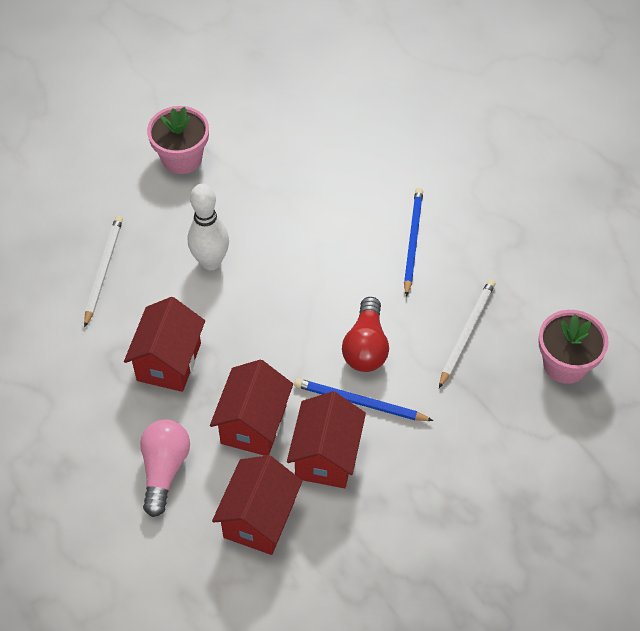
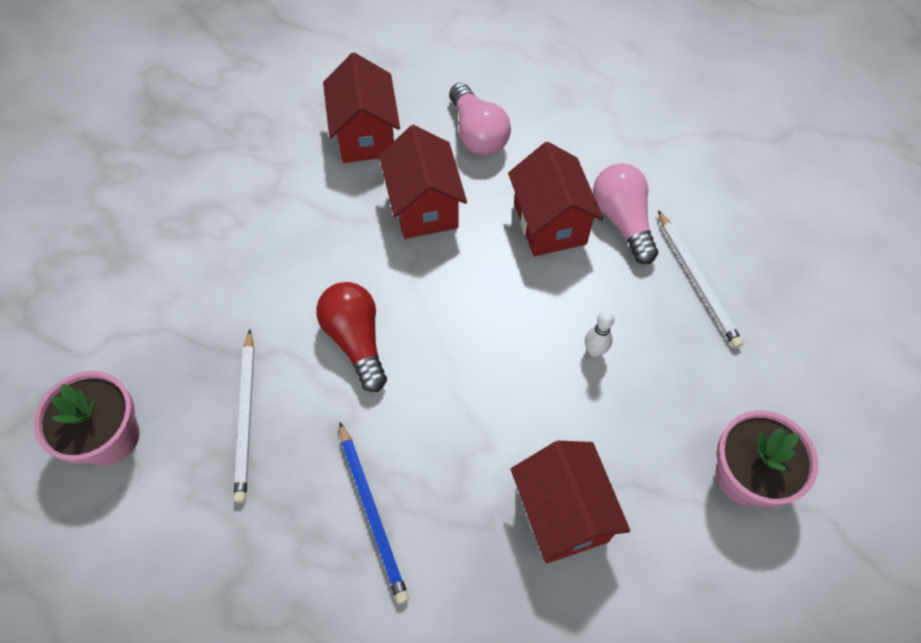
camera: 150 degrees right, 5 degrees up
white bowling pin [188,184,229,270] -> white bowling pin [585,311,614,357], size x0.50
red house [287,391,366,488] -> red house moved to [511,441,630,564]
blue pencil [294,378,434,421] -> none
none -> pink light bulb [593,163,658,264]

